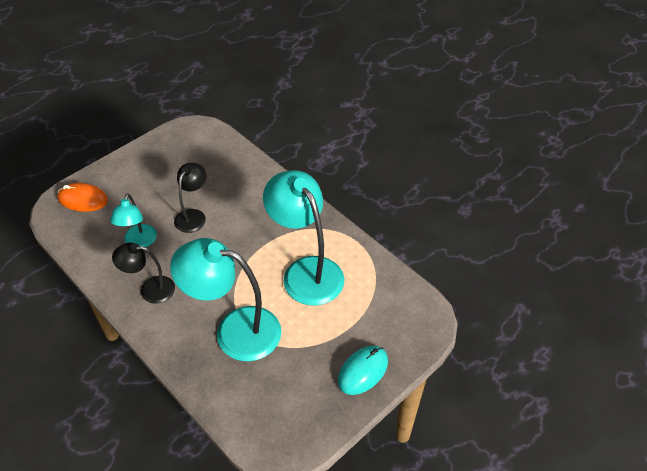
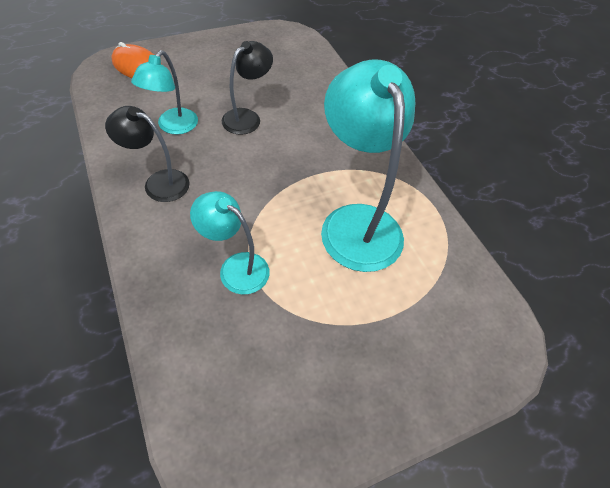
camera: 15 degrees right, 5 degrees up
turquoise lamp [170,238,281,361] -> turquoise lamp [190,191,270,294], size x0.55
turquoise mouse [338,346,388,395] -> none

